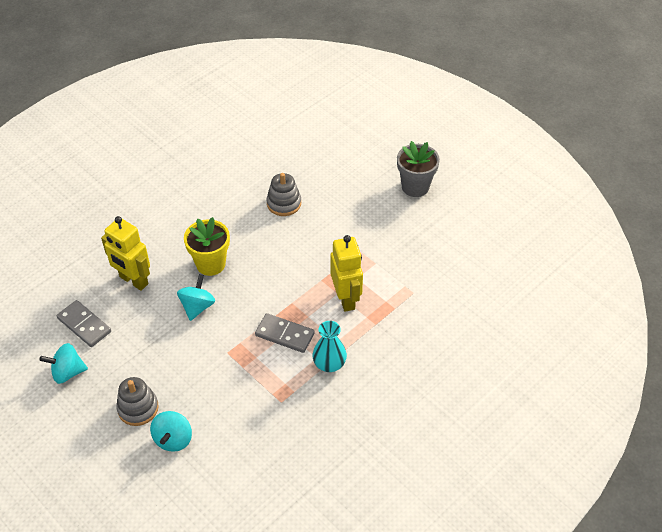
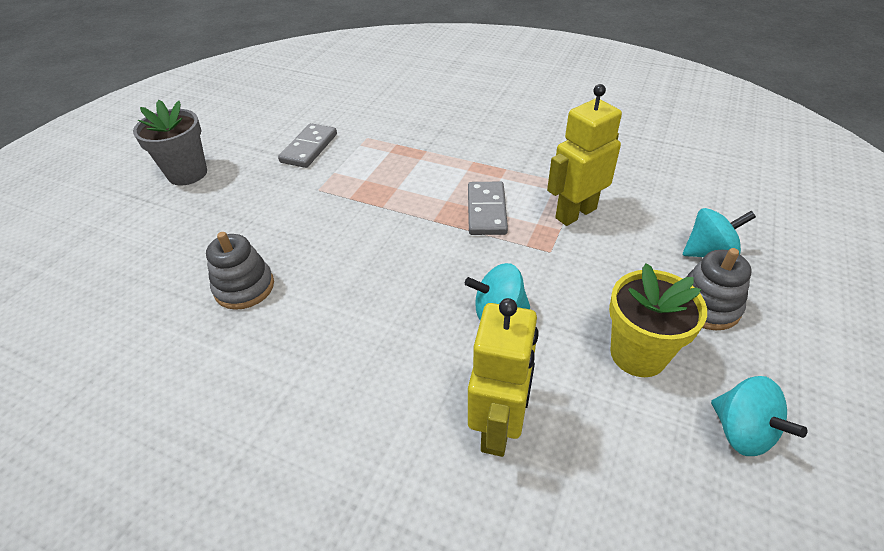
camera: 110 degrees left, 5 degrees down
grey domino [57,300,111,347] -> grey domino moved to [278,123,337,168]
yellow flower pot [184,217,230,276] -> yellow flower pot moved to [609,263,707,377]
turquoise vase [312,321,347,372] -> none
yellow robot [330,235,363,312] -> yellow robot moved to [547,84,622,226]

